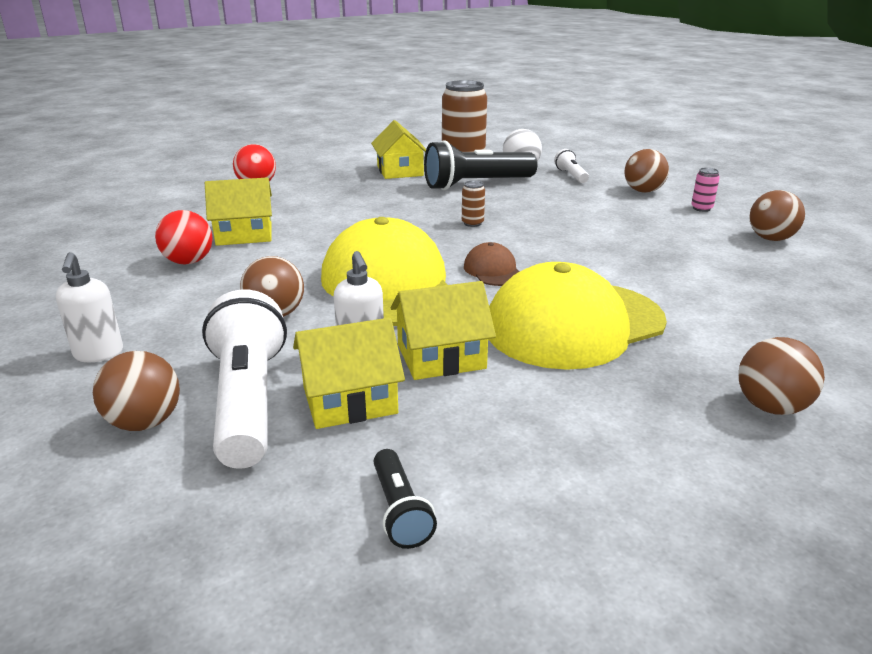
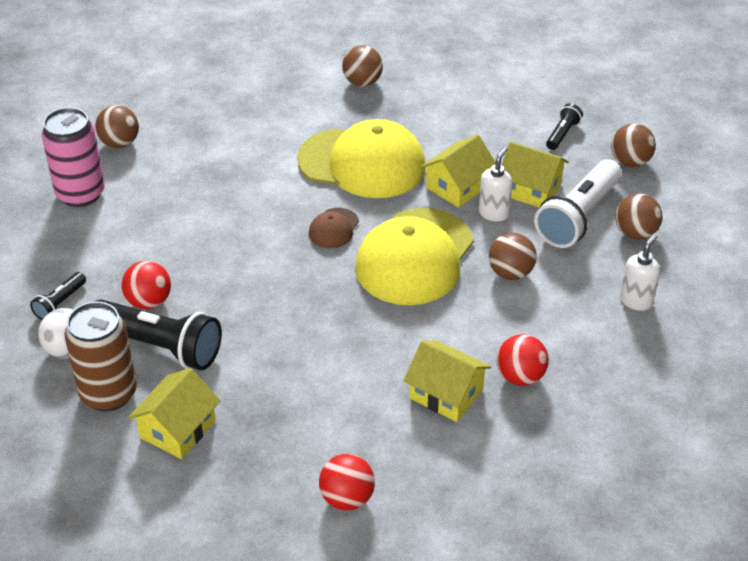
camera: 135 degrees left, 15 degrees up
yellow house [391,281,496,380] -> yellow house turned 75 degrees counterclockwise [421,134,496,208]
brown can [462,180,485,227] -> none
white flashlight [554,149,589,183] -> black flashlight [30,272,86,320]
brown ball [624,149,669,193] -> brown ball moved to [611,123,656,167]
pink can [691,168,720,212] -> pink can [42,107,105,207], size x2.37
none -> red ball [122,261,171,309]

